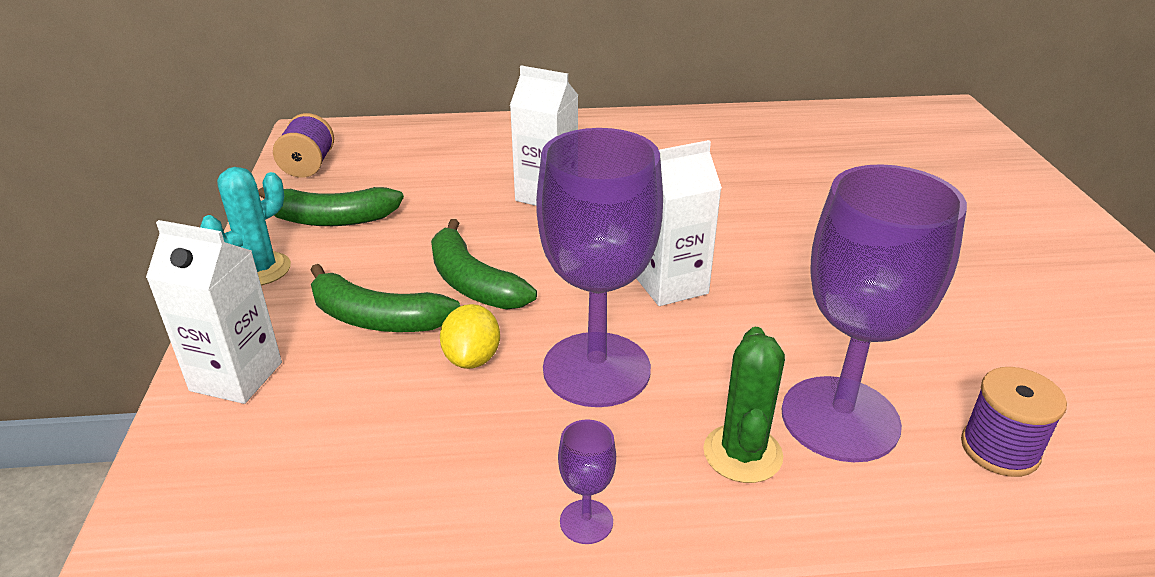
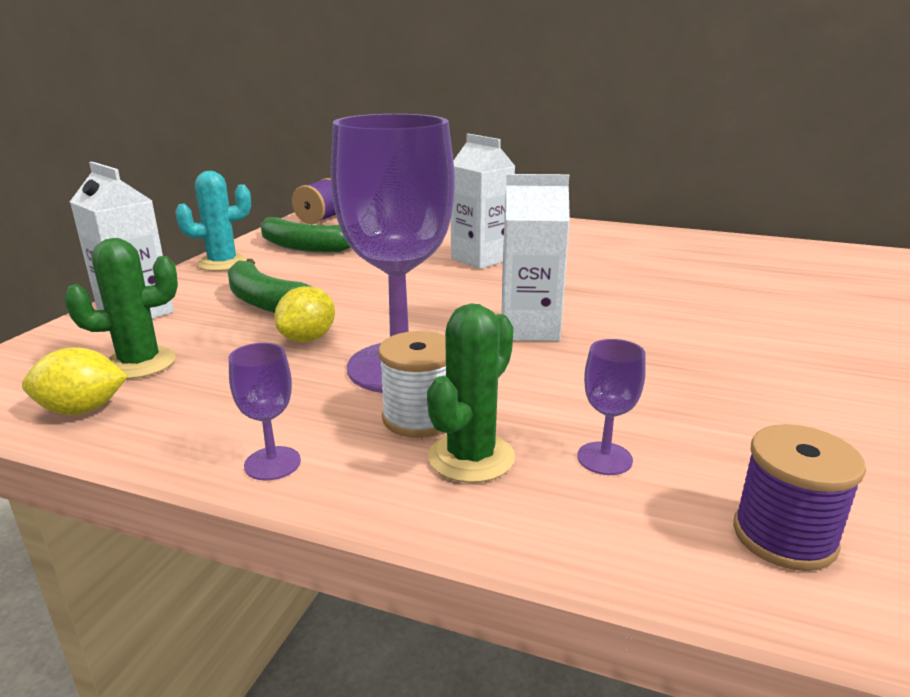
camera: 25 degrees right, 10 degrees down
green banana [431,219,537,309] -> none
purple goblet [782,164,967,462] -> purple goblet [577,339,646,475], size x0.41
none -> yellow lemon [22,348,128,415]
none -> green cactus [64,238,178,379]
none -> white spool [378,331,446,438]

